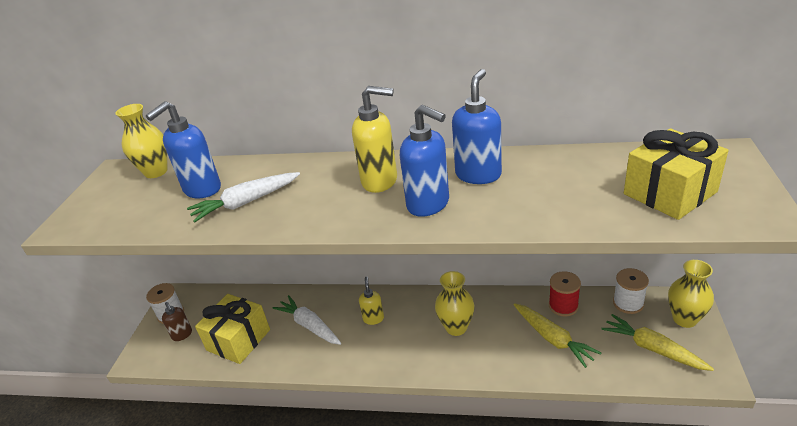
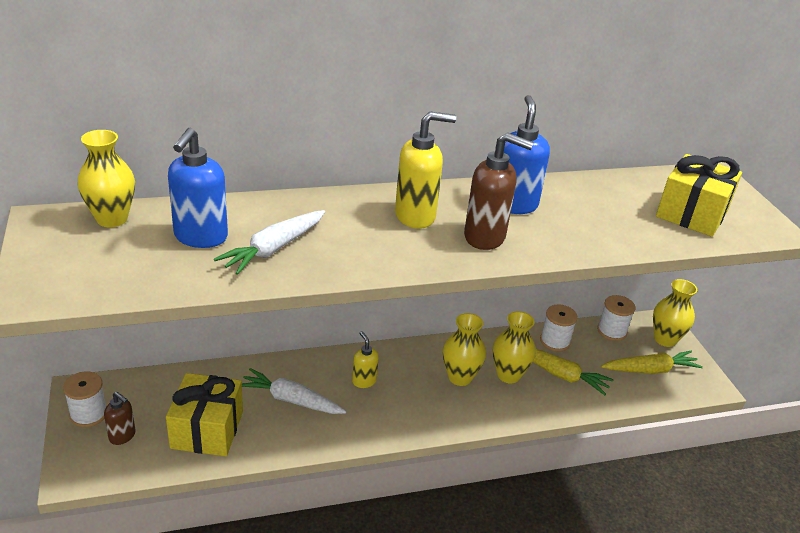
camera: 30 degrees left, 0 degrees up
blue soap dispenser [400,105,449,217] -> brown soap dispenser [464,132,534,250]
red spool [549,271,581,317] -> white spool [540,304,578,352]
yellow carrot [602,314,714,371] -> yellow carrot turned 150 degrees clockwise [601,351,703,374]
none -> yellow vase [493,311,536,384]

